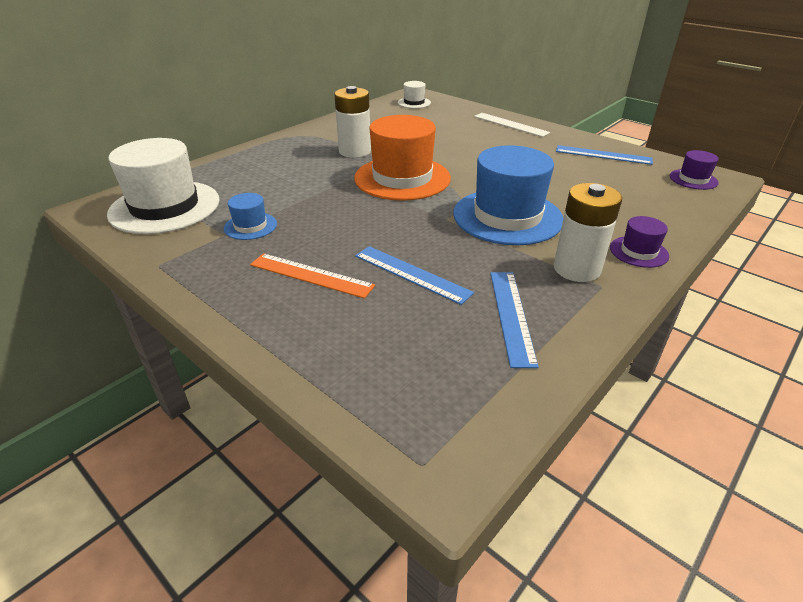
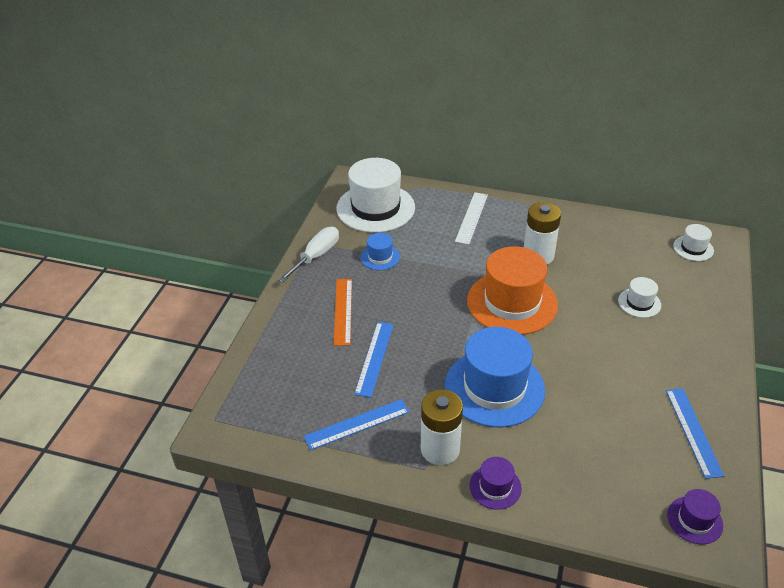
camera: 65 degrees right, 5 degrees up
white ruler [474,113,550,137] -> white ruler moved to [455,192,488,245]
none -> white screwdriver [278,227,339,282]
none -> white hat [618,277,661,318]

